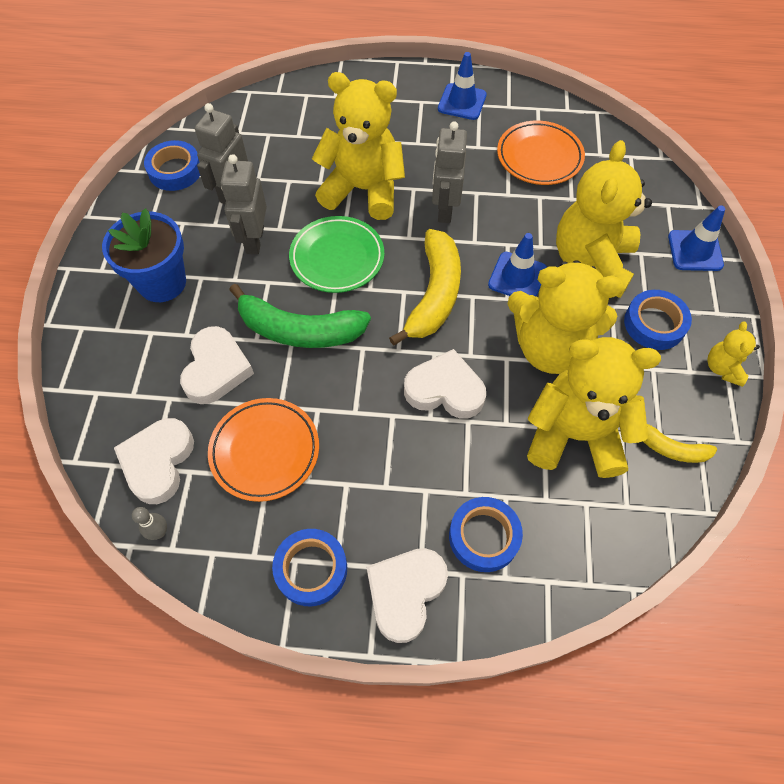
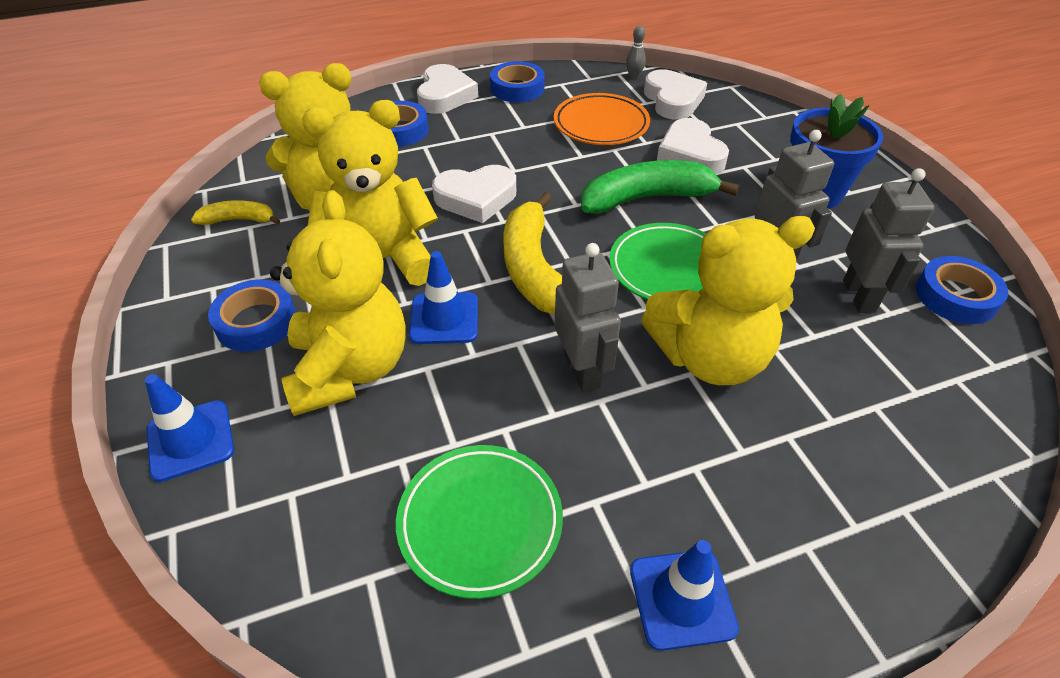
camera: 155 degrees right, 15 degrees down
orange plate [497,121,585,185] -> green plate [396,445,563,599]
yellow teddy bear [708,321,760,387] -> none

